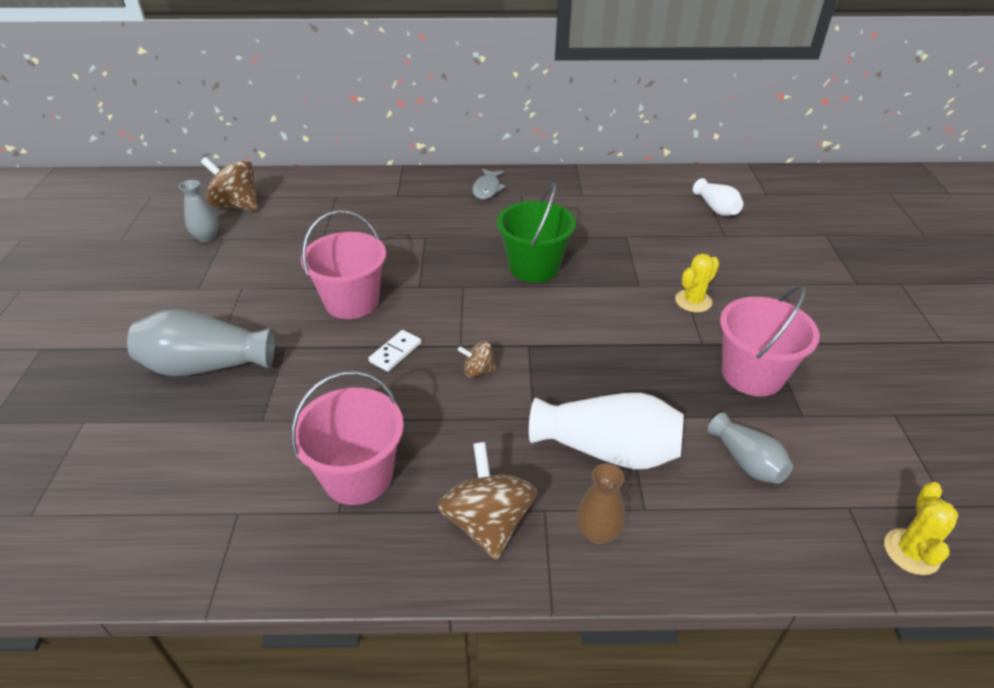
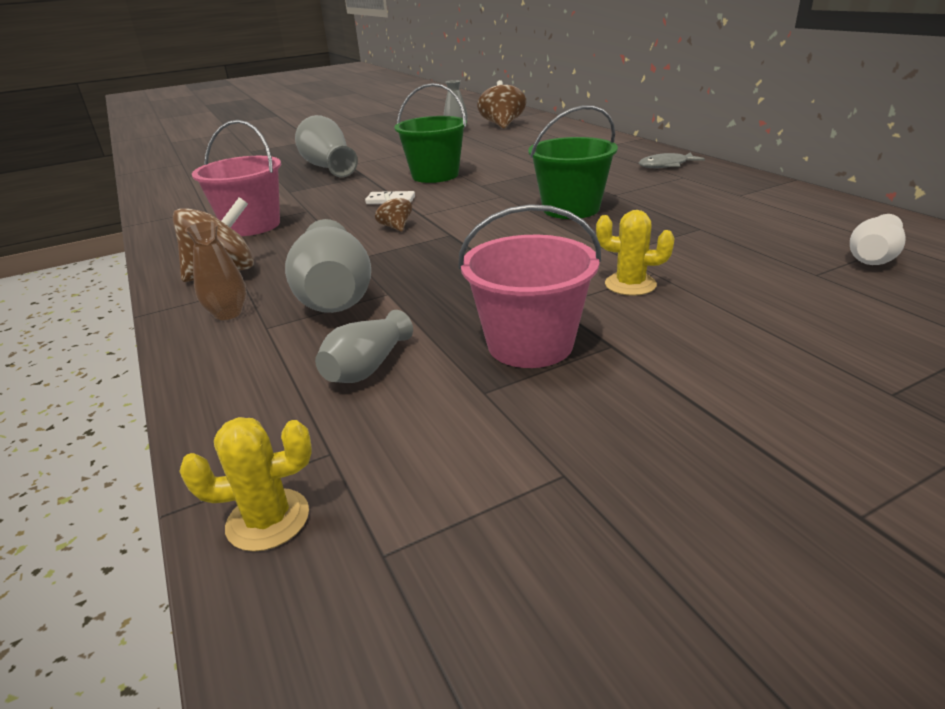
camera: 65 degrees right, 10 degrees down
pink bucket [301,210,386,319] -> green bucket [394,83,467,183]
white vase [529,393,684,469] -> grey vase [285,219,371,313]

